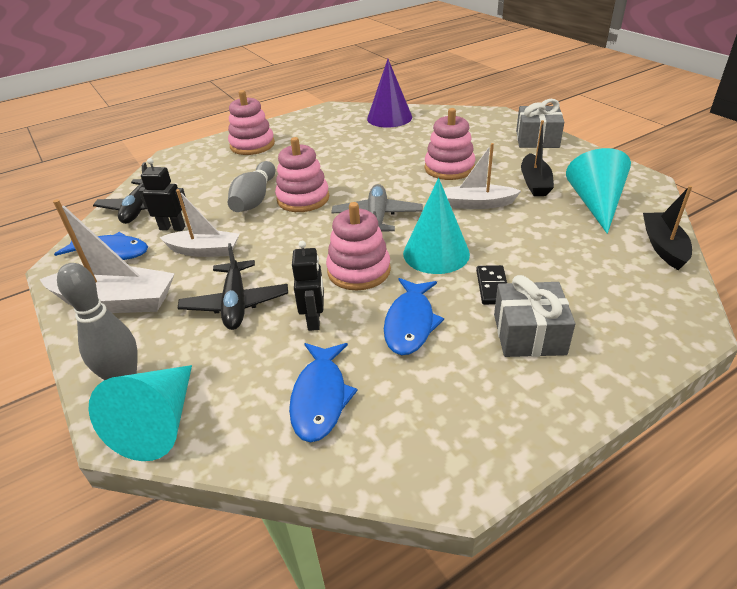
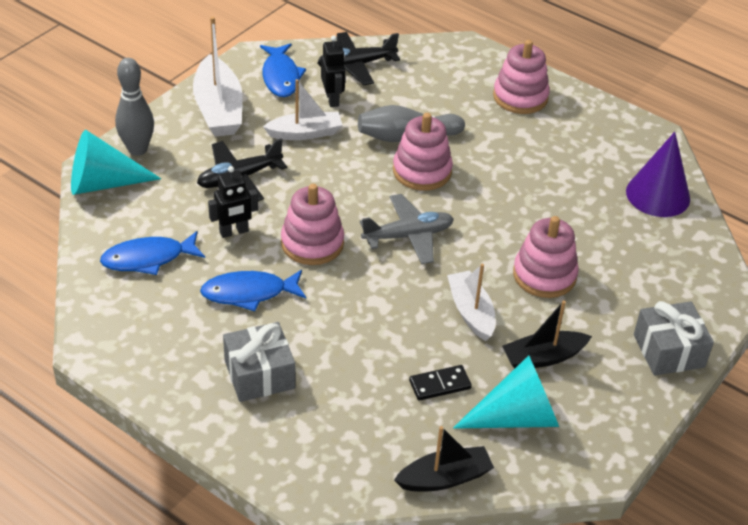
camera: 65 degrees right, 5 degrees up
white boat [159,189,239,257] -> white boat turned 90 degrees counterclockwise [263,79,342,140]
turquoise cone [403,178,470,274] -> none
black domino [476,265,507,305] -> black domino moved to [409,365,472,401]

